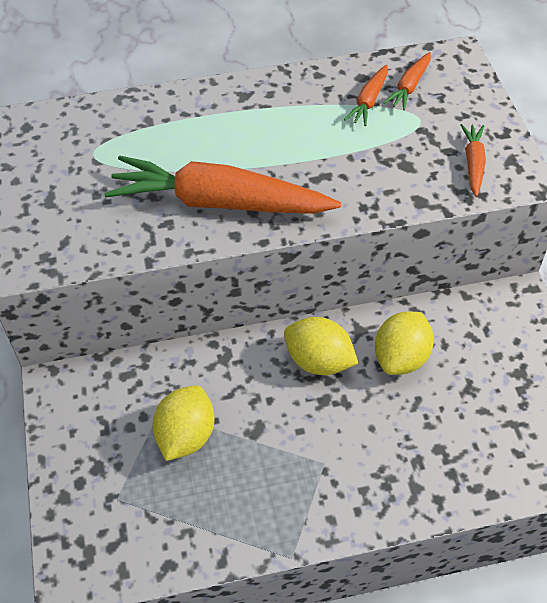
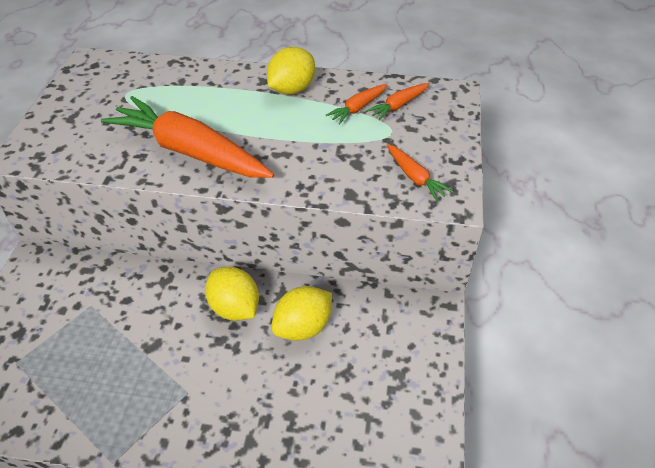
camera: 20 degrees right, 5 degrees down
yellow lemon [152,385,214,461] -> yellow lemon moved to [267,47,315,94]
orange carrot [461,124,486,197] -> orange carrot turned 120 degrees clockwise [387,144,453,201]

